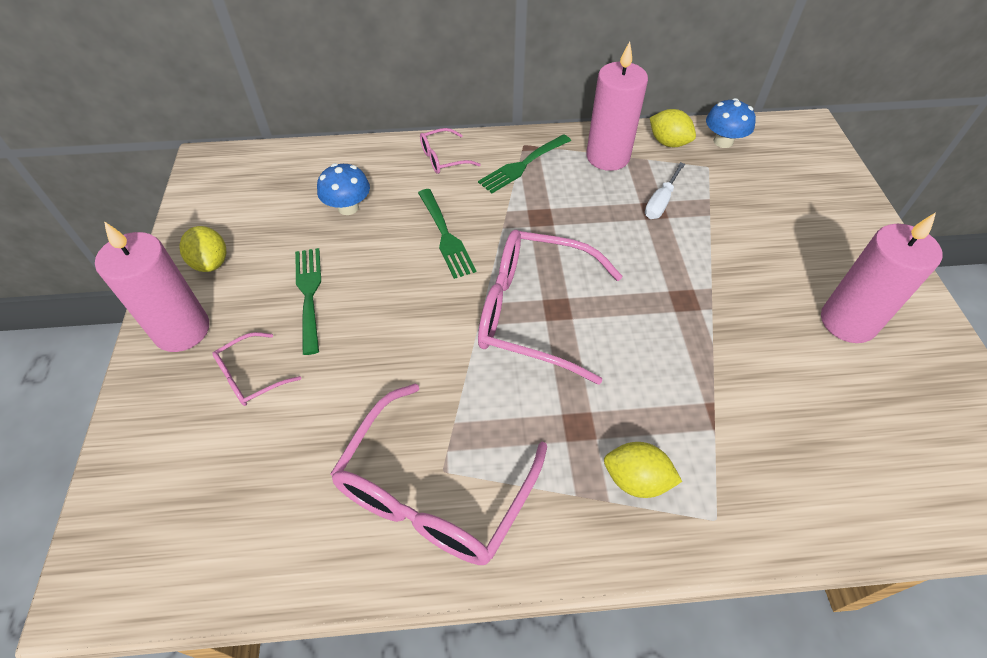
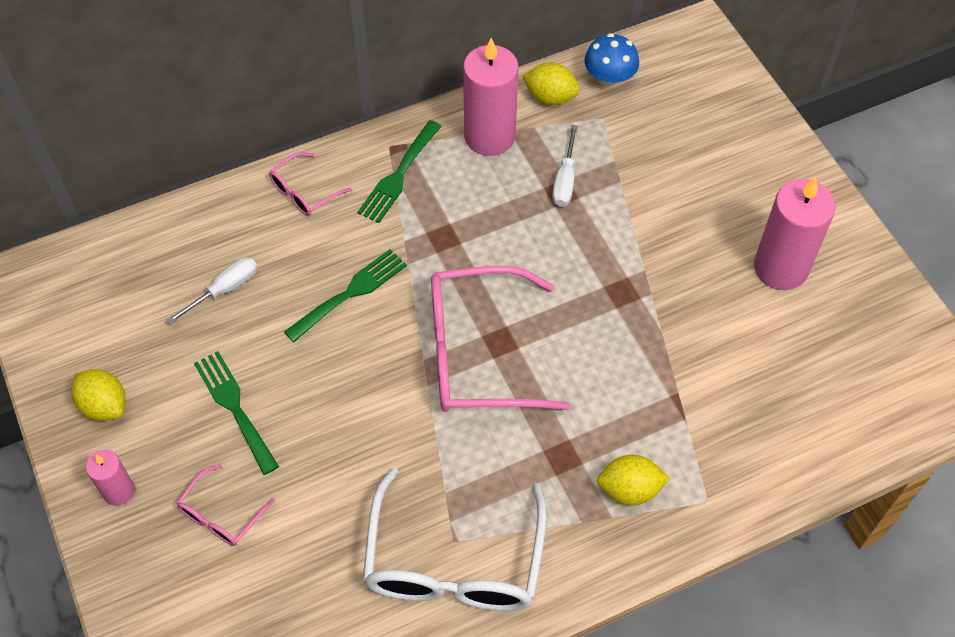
camera: 20 degrees left, 5 degrees up
pink candle [95,221,209,352] -> pink candle [86,450,135,506], size x0.53
blue mushroom [317,163,370,215] -> white screwdriver [166,257,258,324]
pink glasses [330,384,547,565] -> white glasses [363,467,547,611]
green fork [418,189,476,279] -> green fork turned 90 degrees counterclockwise [284,249,407,342]

